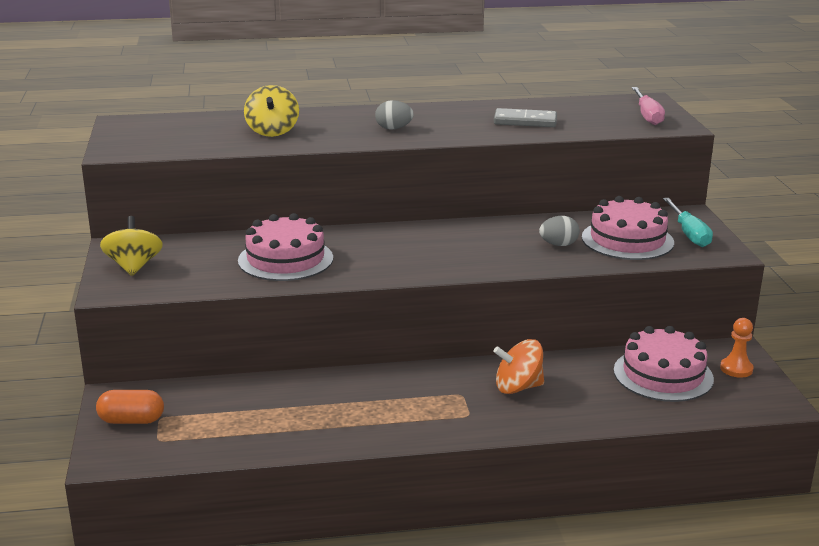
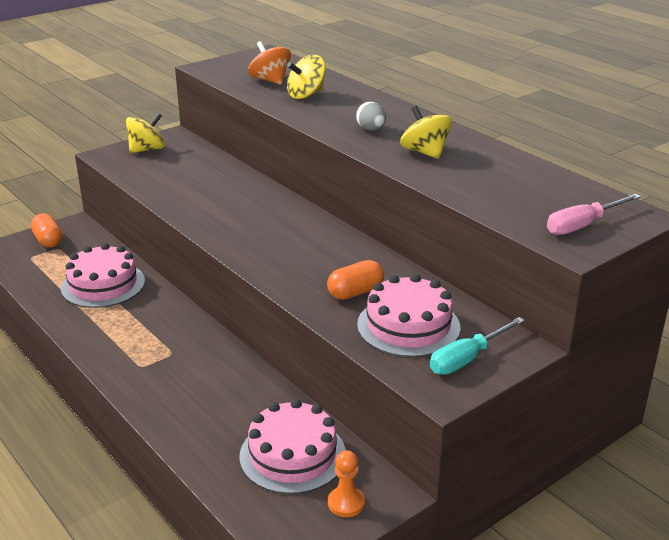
camera: 60 degrees right, 5 degrees up
pink cake [238,213,333,281] -> pink cake moved to [61,243,145,308]
orange spinning top [493,339,544,394] -> orange spinning top moved to [248,41,291,85]
grey domino [494,108,557,127] -> none
grey egg [539,216,580,246] -> orange capsule [327,260,384,300]
none -> yellow spinning top [400,106,452,159]

